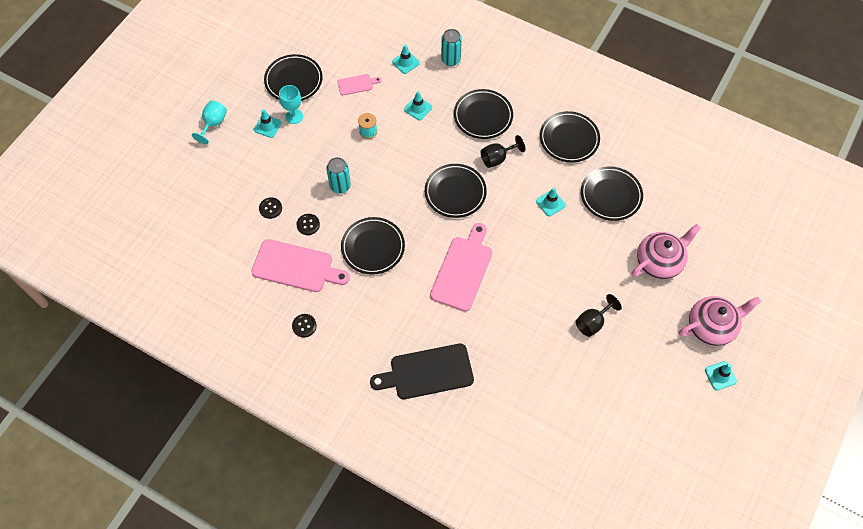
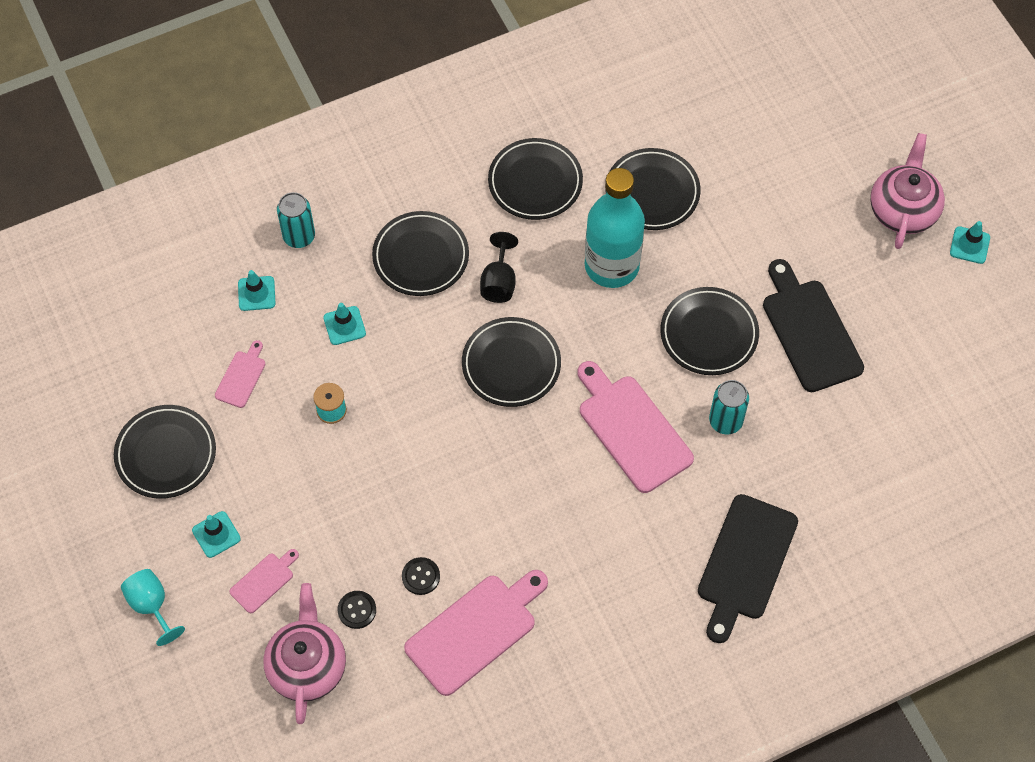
camera: 55 degrees left, 0 degrees up
turquoise goblet [279,85,303,124] -> none
black button [292,314,317,337] -> none
turquoise can [326,157,351,194] -> turquoise can moved to [709,380,749,435]
black plate [341,217,405,275] -> black plate moved to [660,287,759,375]
turquoise traffic cone [536,188,566,216] -> turquoise bottle [585,168,645,288]
black goblet [576,294,622,337] -> black cutting board [763,259,864,392]
pink teapot [631,224,701,279] -> pink teapot moved to [263,583,346,724]
none -> pink cutting board [230,549,299,613]

